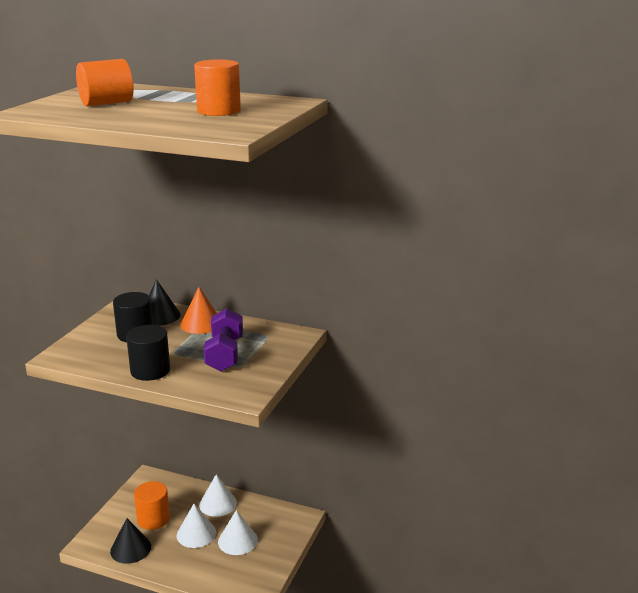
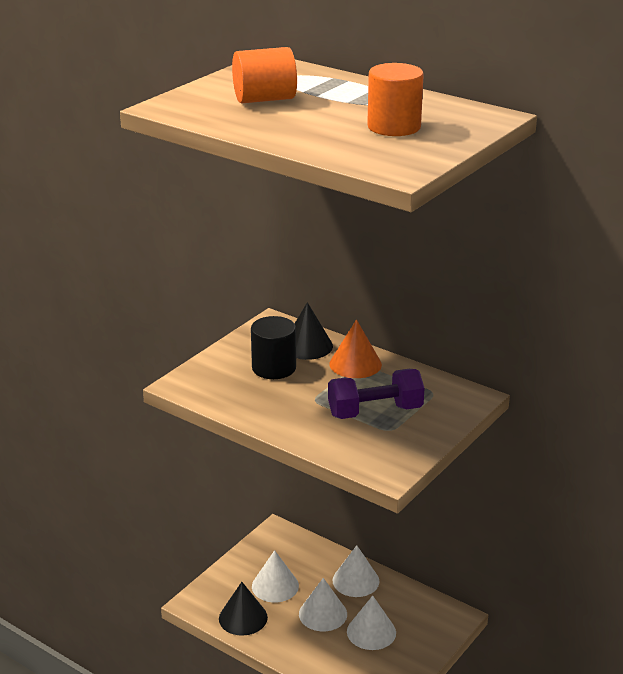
camera: 15 degrees right, 5 degrees up
black cylinder [126,325,170,381] -> none
orange cylinder [134,481,170,530] -> white cone [252,550,299,602]
purple dumbbell [203,308,243,372] -> purple dumbbell turned 60 degrees clockwise [328,369,425,419]

